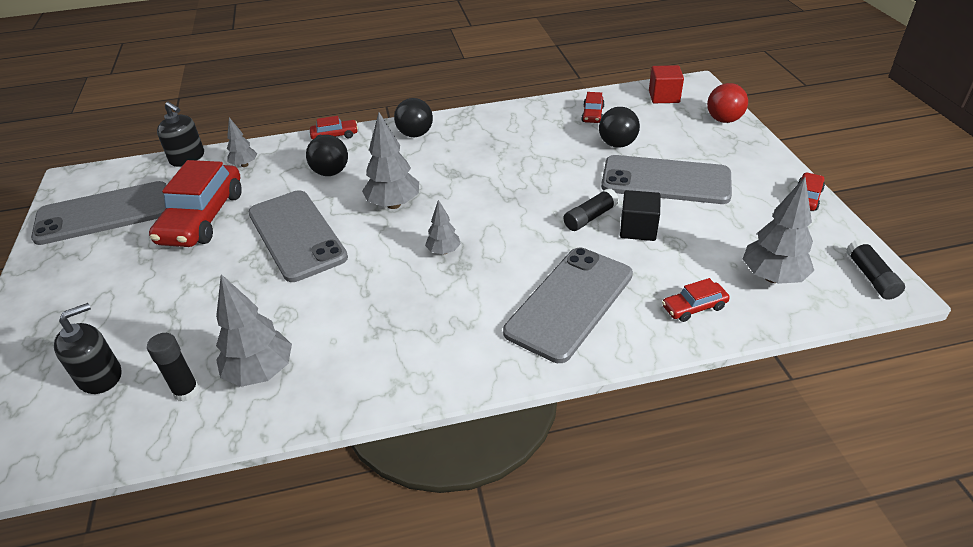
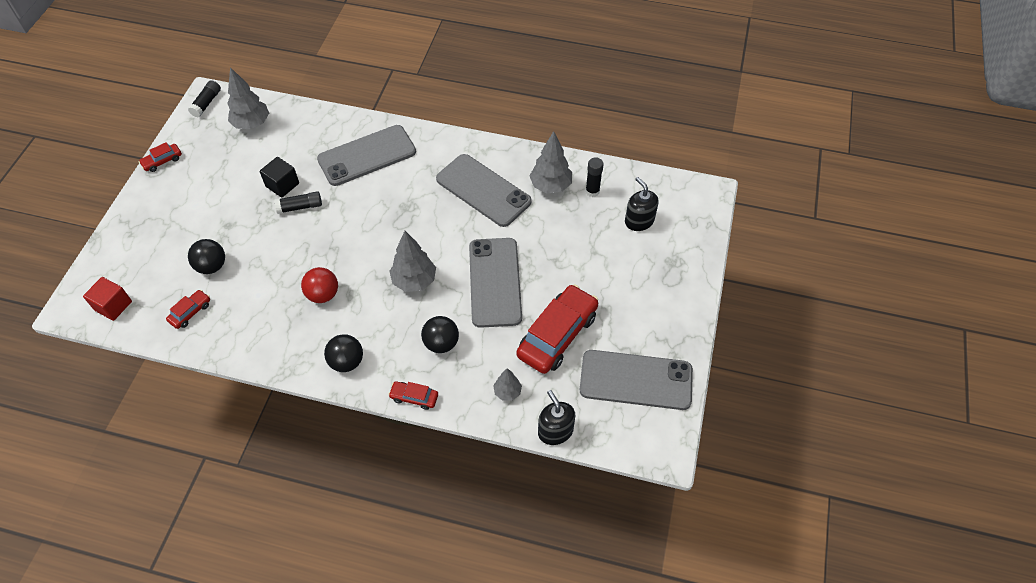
camera: 155 degrees left, 15 degrees up
black soap dispenser [54,303,121,394] -> black soap dispenser turned 75 degrees clockwise [625,177,659,231]
grey tree [425,200,461,255] -> none
grey phone [601,155,732,204] -> grey phone moved to [436,154,532,227]
red car [662,278,730,322] -> none
red ball [707,83,748,123] -> red ball moved to [301,267,338,303]

